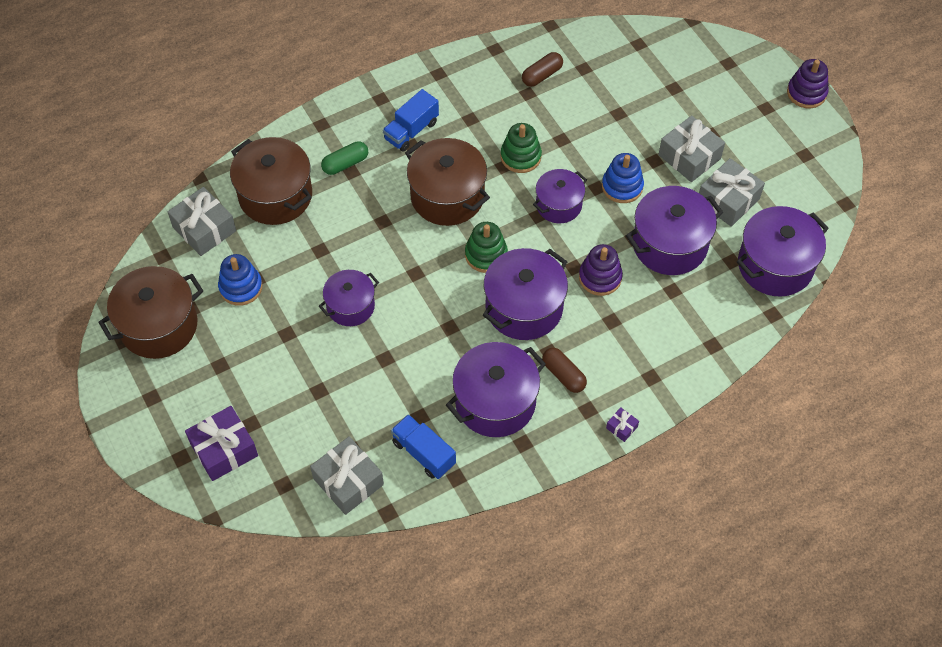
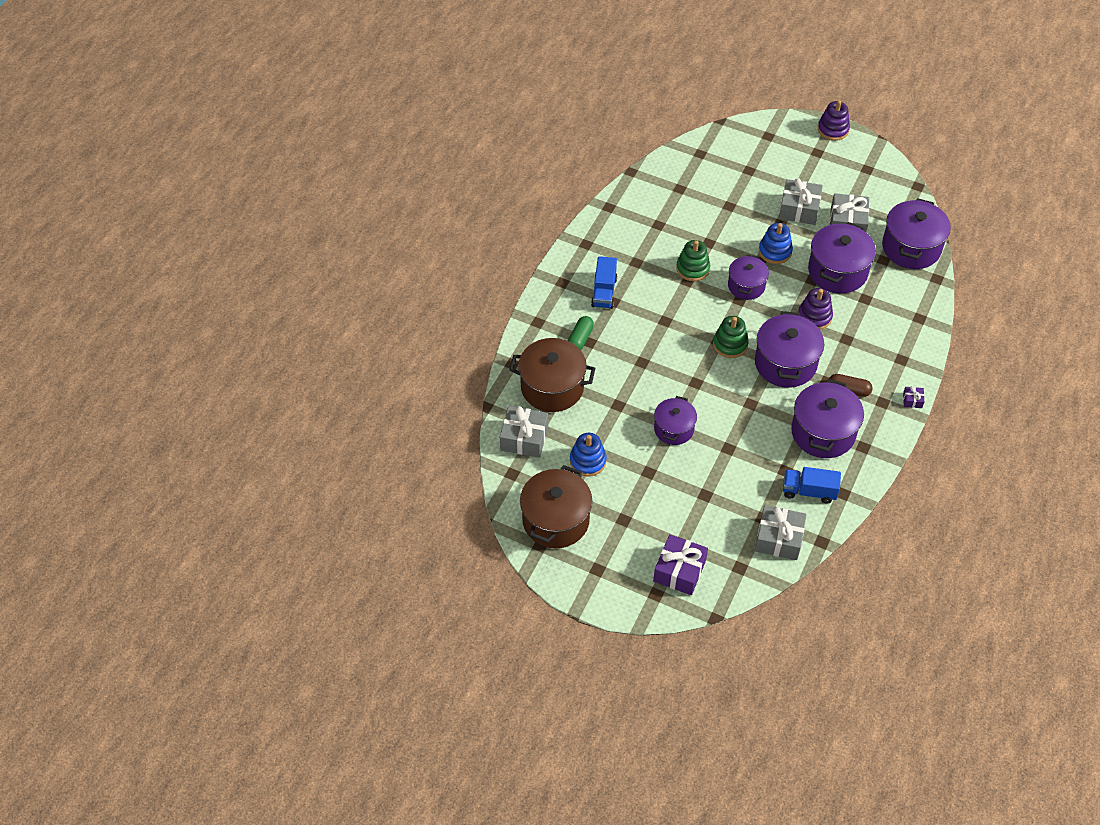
camera: 35 degrees left, 5 degrees down
brown pot [405,138,490,226] -> none
brown capsule [522,52,563,87] -> none

